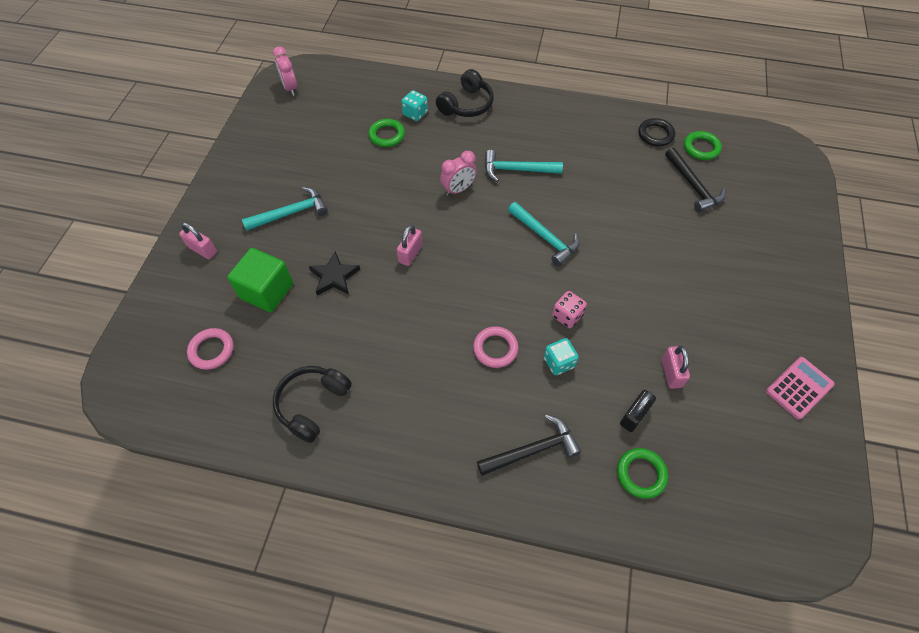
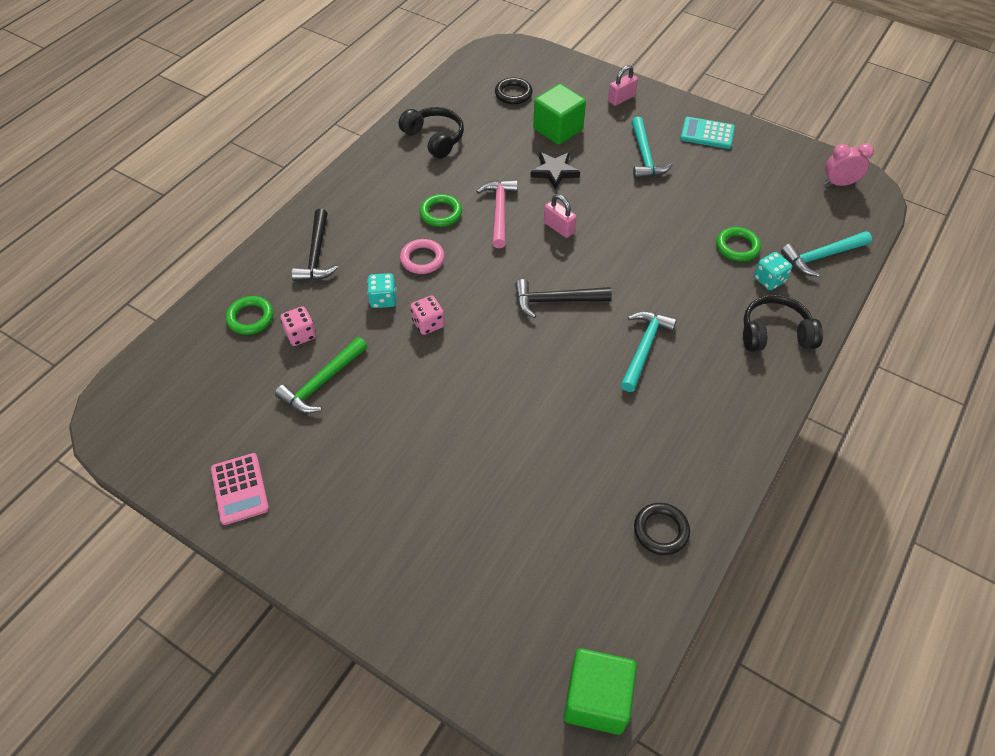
camera: 110 degrees right, 5 degrees down
pink ring [187,328,234,370] -> black ring [495,77,533,104]
black headphones [436,69,494,117] -> black headphones turned 120 degrees clockwise [743,295,823,352]
pink clock [440,151,477,196] -> none
turquoise hammer [508,202,580,266] -> turquoise hammer moved to [781,231,872,277]
black padlock [620,390,656,432] -> pink dice [280,306,316,346]
pink padlock [662,346,690,389] -> green hammer [275,337,367,413]
black hammer [665,148,726,212] -> black hammer moved to [515,279,612,319]
green ring [684,131,722,160] -> green ring moved to [419,194,462,227]
none -> pink hammer [476,180,518,248]
none -> green cube [564,648,637,735]
none -> turquoise calculator [680,117,735,149]

